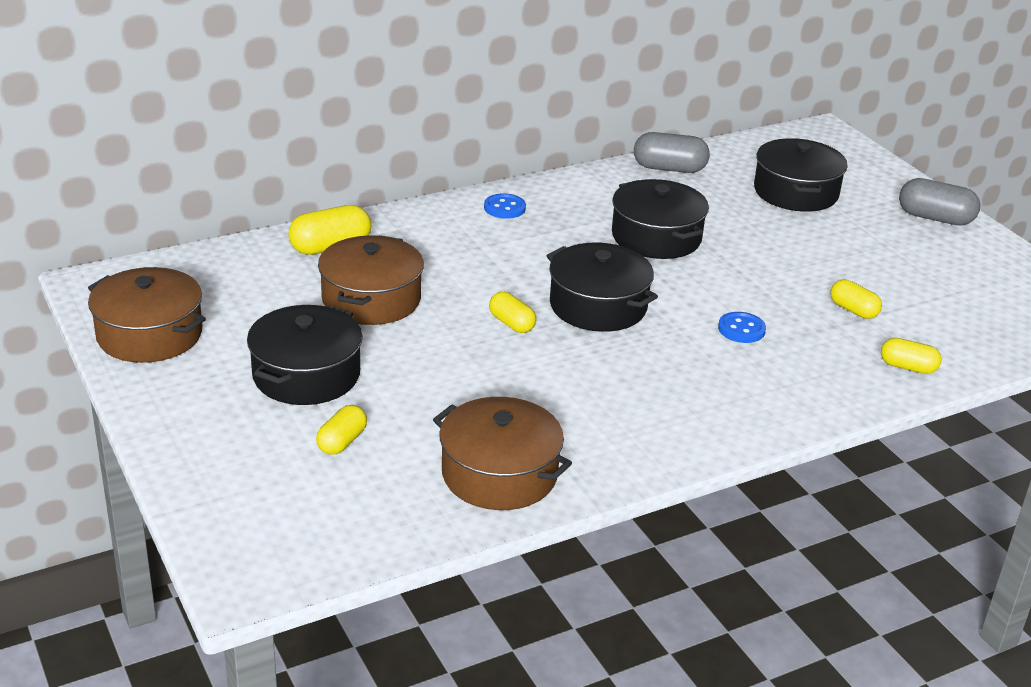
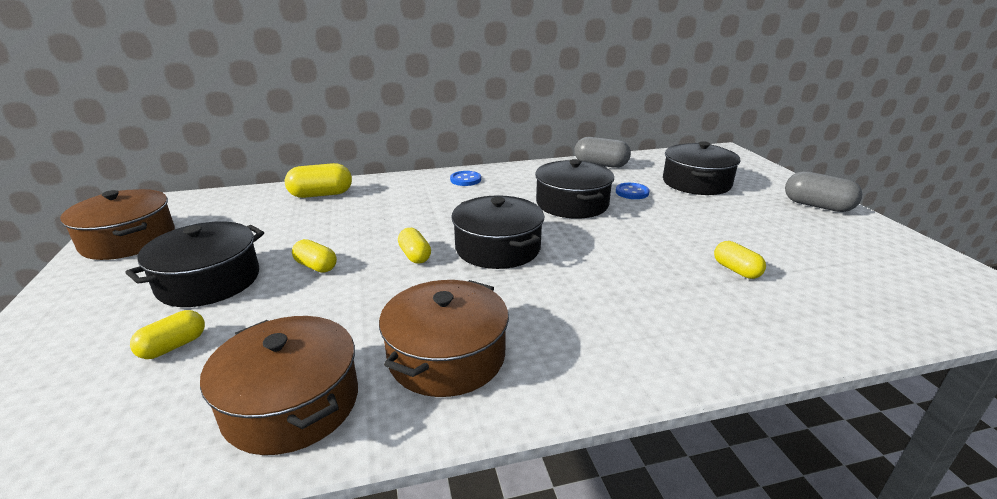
camera: 15 degrees right, 5 degrees down
brown pot [318,235,424,325] -> brown pot moved to [379,280,509,397]
blue button [718,312,766,343] -> blue button moved to [616,183,650,199]
yellow capsule [881,338,942,374] -> yellow capsule moved to [292,239,337,273]

